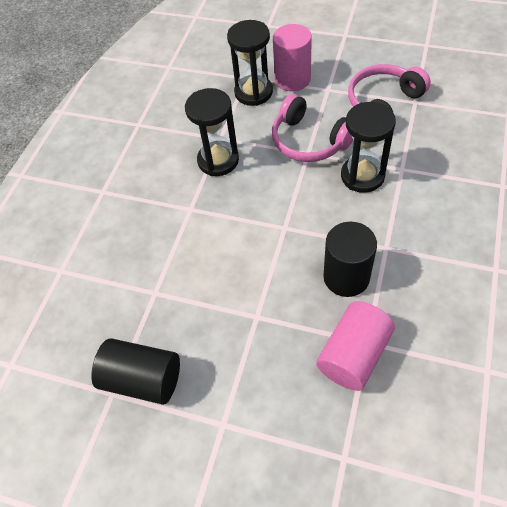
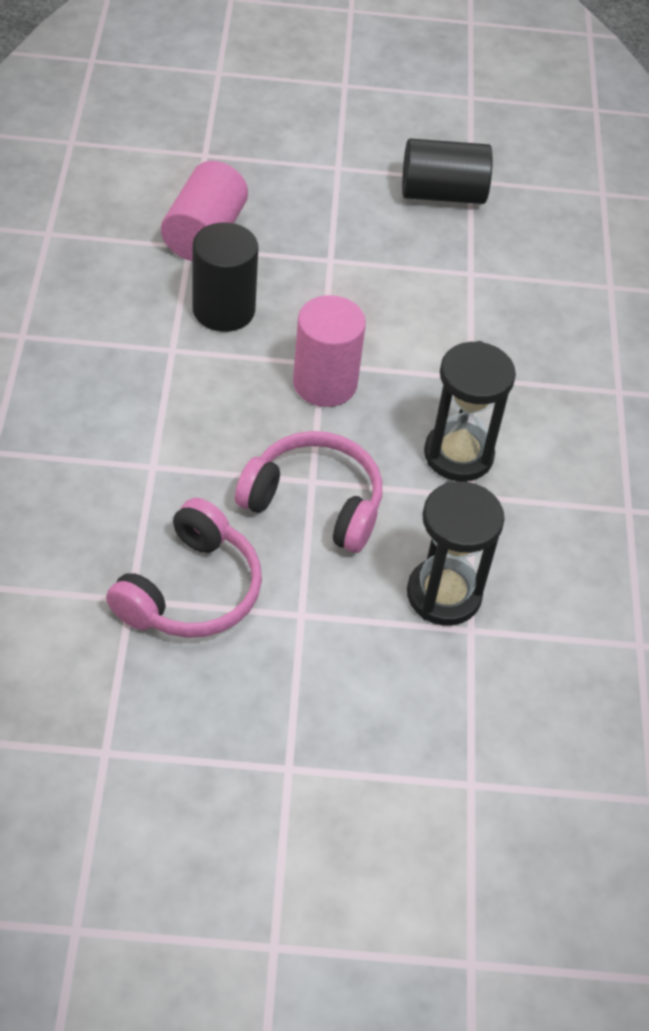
camera: 155 degrees right, 5 degrees down
pink cylinder [273,24,312,91] -> pink cylinder moved to [293,295,366,407]
black hourglass [341,102,396,193] -> none

